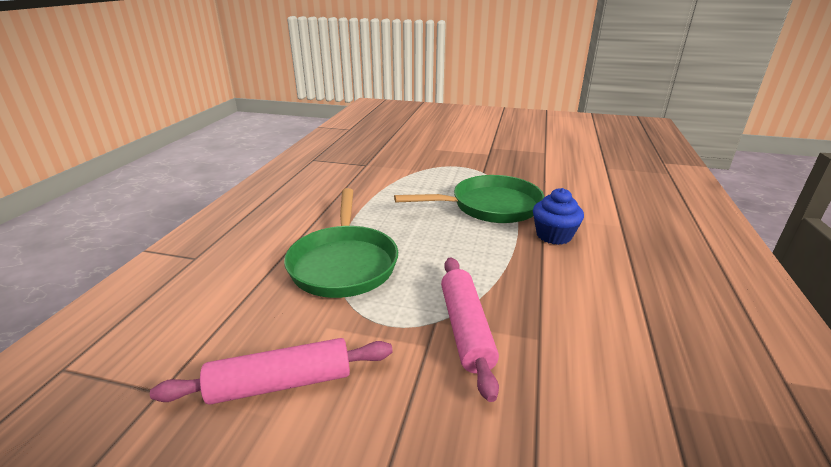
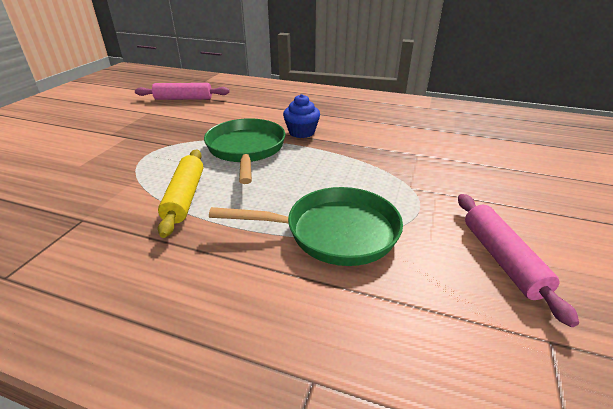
camera: 85 degrees left, 5 degrees up
pink rolling pin [441,257,499,402] -> pink rolling pin moved to [135,83,230,100]
none -> yellow rolling pin [158,149,203,238]

